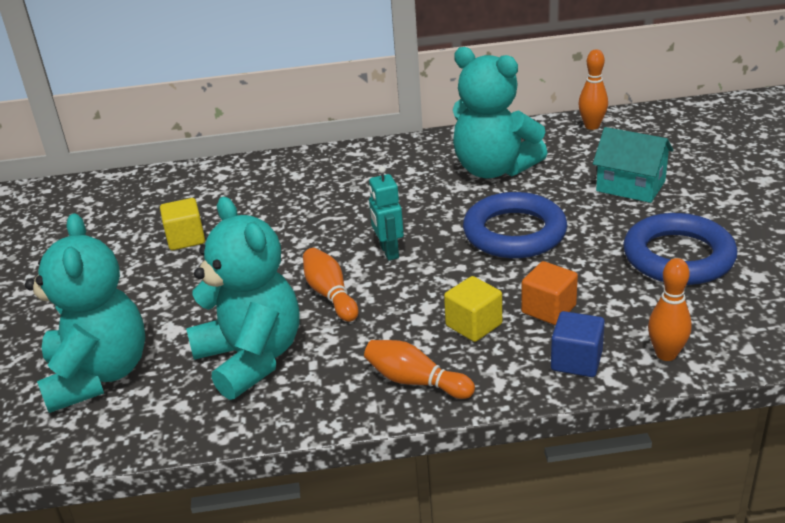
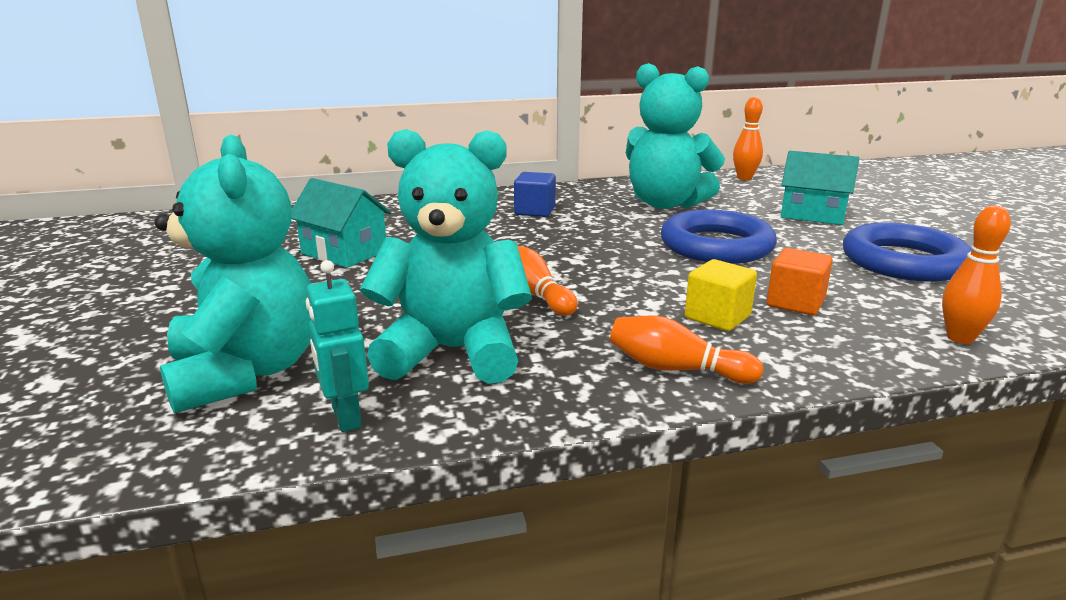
camera: 10 degrees left, 10 degrees down
yellow cube [160,198,205,250] -> turquoise house [291,178,392,268]
turquoise teddy bear [186,197,299,400] -> turquoise teddy bear turned 45 degrees counterclockwise [359,129,532,384]
turquoise robot [369,166,404,260] -> turquoise robot moved to [306,260,369,432]
blue cube [551,311,605,377] -> blue cube moved to [514,172,556,217]

